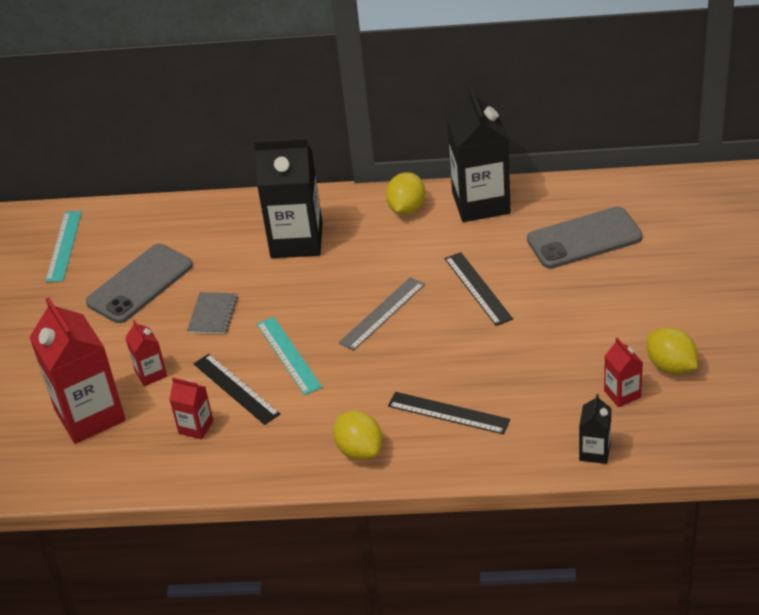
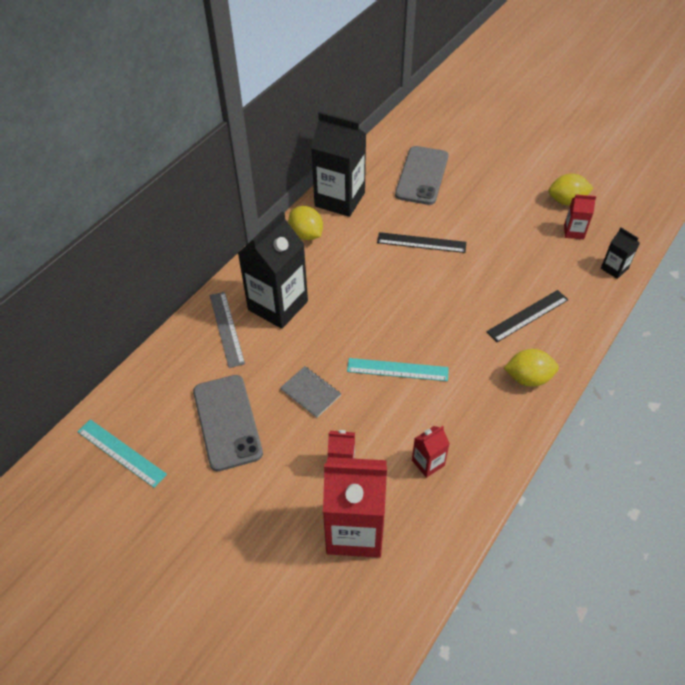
camera: 60 degrees left, 10 degrees up
black ruler [193,354,280,425] -> none
grey ruler [339,277,425,351] -> grey ruler moved to [210,292,245,368]

